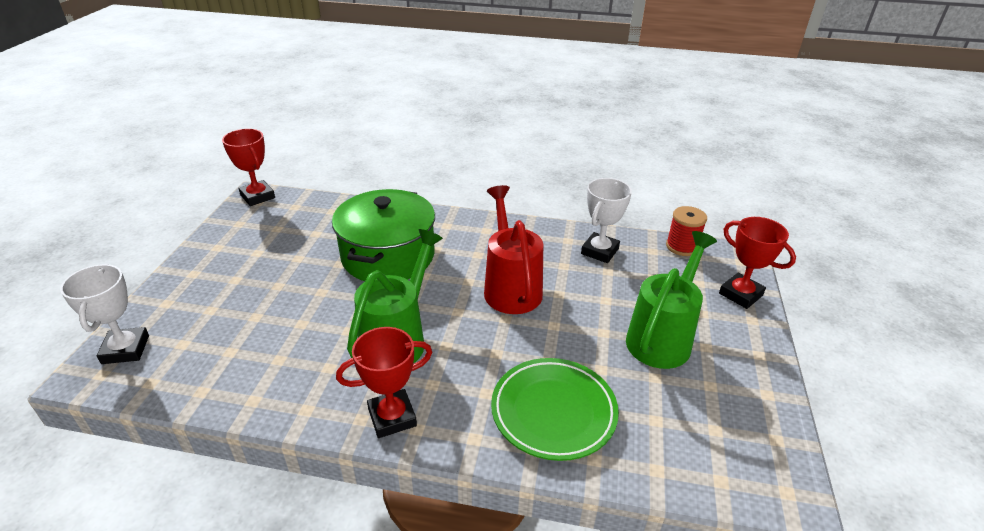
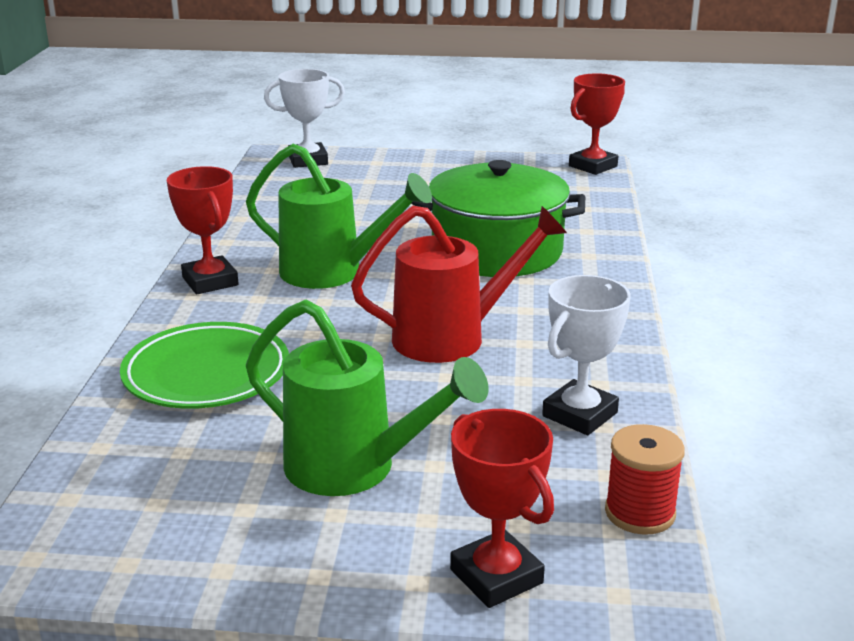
camera: 85 degrees right, 10 degrees down
white trophy [581,178,632,263] -> white trophy turned 75 degrees counterclockwise [542,275,631,435]
red trophy [719,217,796,309] -> red trophy turned 75 degrees counterclockwise [450,409,554,608]

